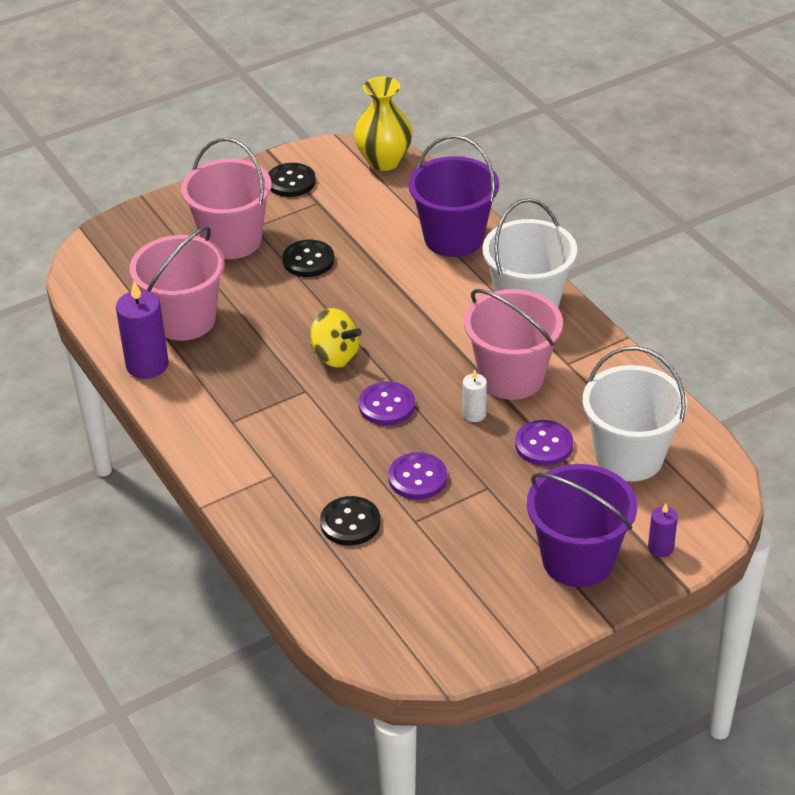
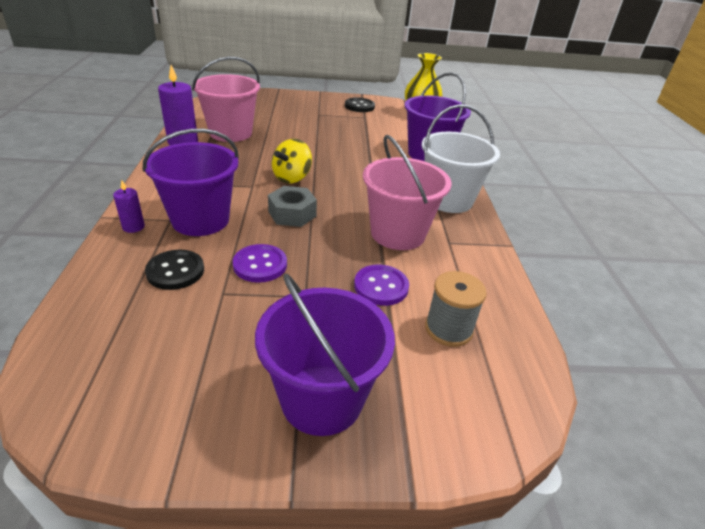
camera: 25 degrees right, 5 degrees down
pink bucket [181,138,272,259] -> none
black button [282,240,334,277] -> none
yellow spinning top [310,308,362,367] -> yellow spinning top turned 60 degrees clockwise [272,139,312,183]
purple button [359,382,415,426] -> grey nut [268,186,317,227]
white candle [462,370,487,422] -> none
white bucket [582,346,687,481] -> grey spool [425,271,487,347]
purple candle [648,504,678,557] -> purple candle moved to [113,180,145,233]
none -> purple bucket [143,129,239,236]

